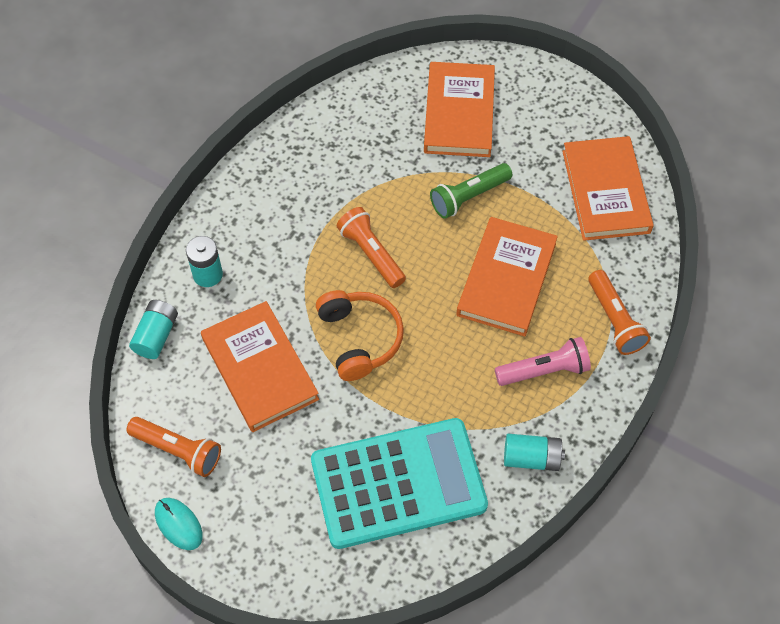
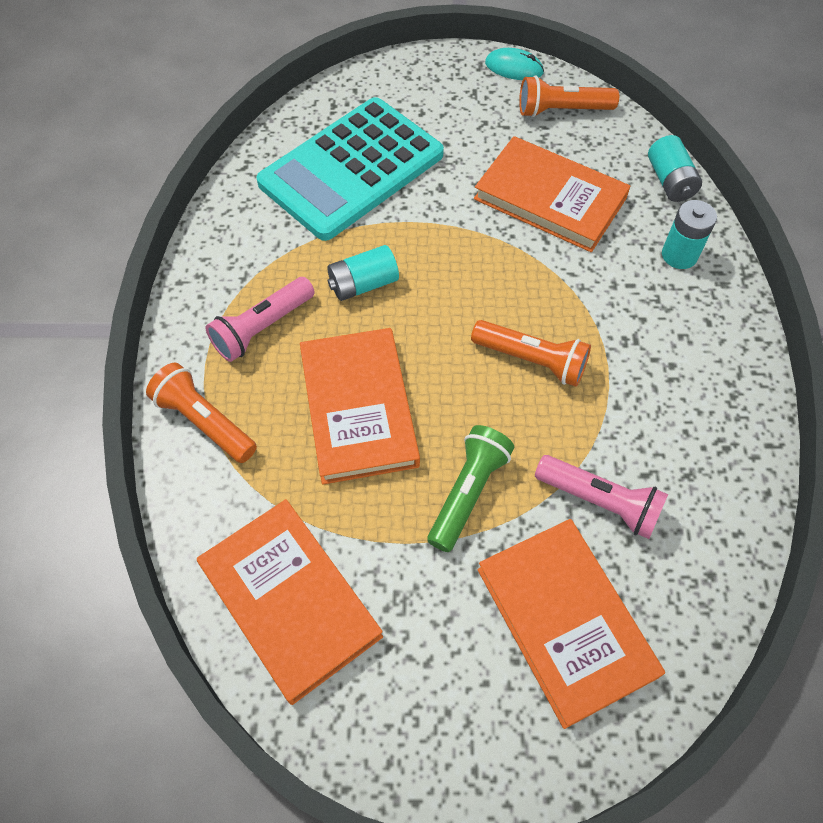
camera: 150 degrees right, 0 degrees up
orange headphones [316,290,404,381] -> none
turquoise battery [504,434,565,471] -> turquoise battery moved to [327,245,399,301]
none -> pink flashlight [535,455,668,539]

